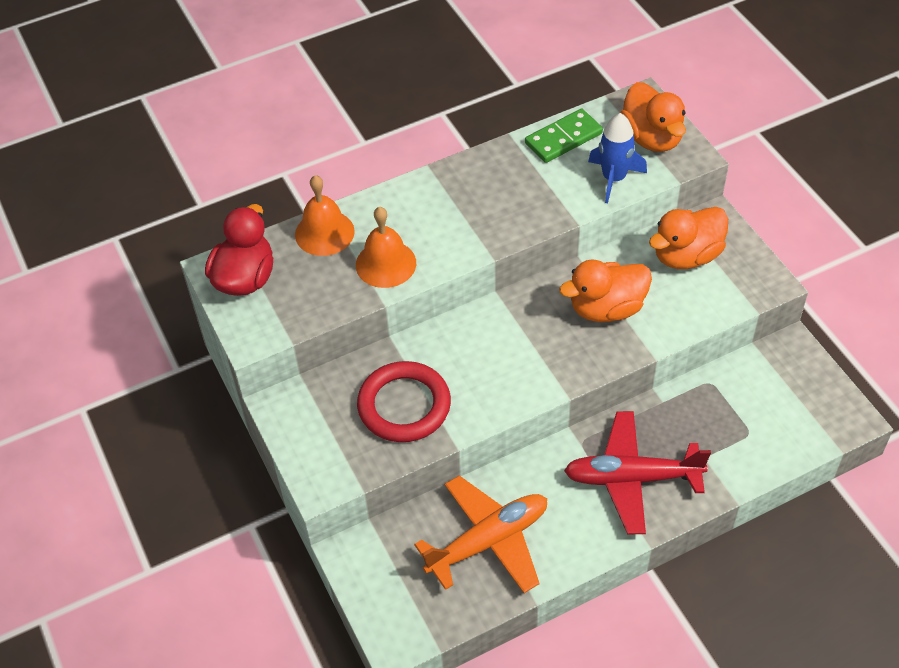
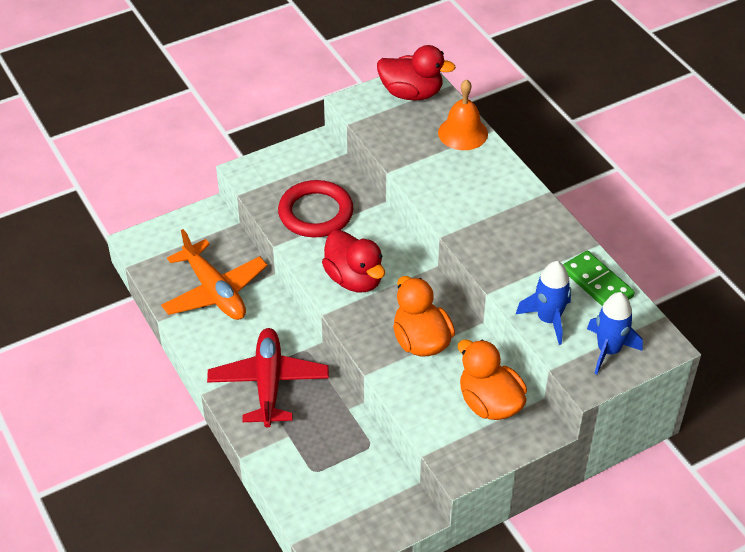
camera: 85 degrees right, 5 degrees down
orange bell [356,207,416,288] -> none
orange duck [620,82,686,152] -> blue rocket [587,292,643,375]
none -> red duck [322,230,385,292]

